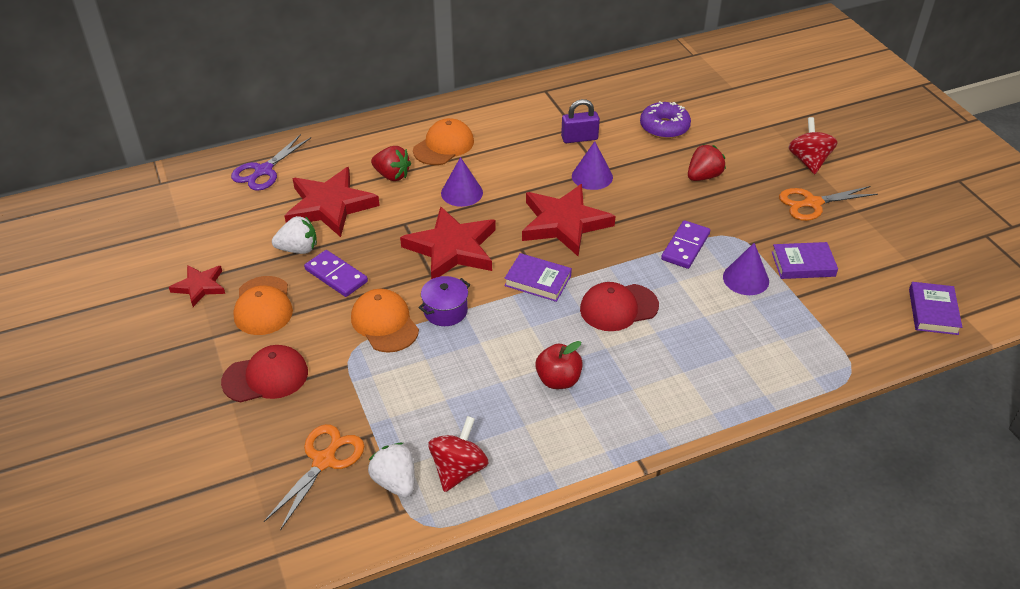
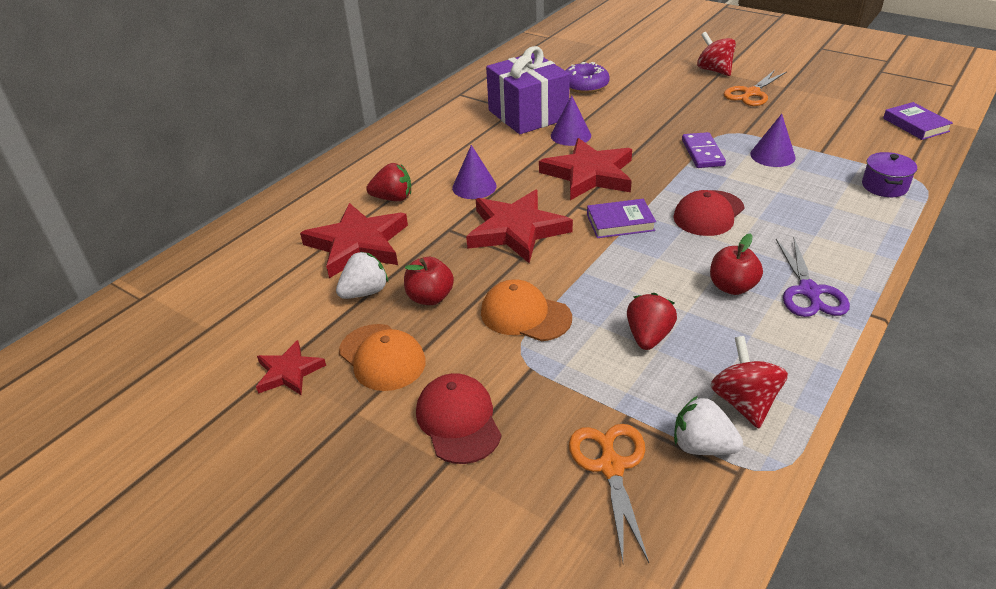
camera: 30 degrees left, 5 degrees down
red cap [221,345,308,402] -> red cap turned 60 degrees counterclockwise [416,373,501,464]
purple scissors [231,134,311,191] -> purple scissors moved to [776,237,850,317]
purple domino [304,250,368,297] -> red apple [404,257,454,305]
orange cap [413,118,474,165] -> none
purple pot [418,276,470,326] -> purple pot moved to [862,152,917,197]
purple padlock [561,99,600,143] -> purple gift [486,46,570,134]
red strawberry [688,144,726,181] -> red strawberry moved to [627,293,677,350]
purple book [772,242,838,279] -> none

